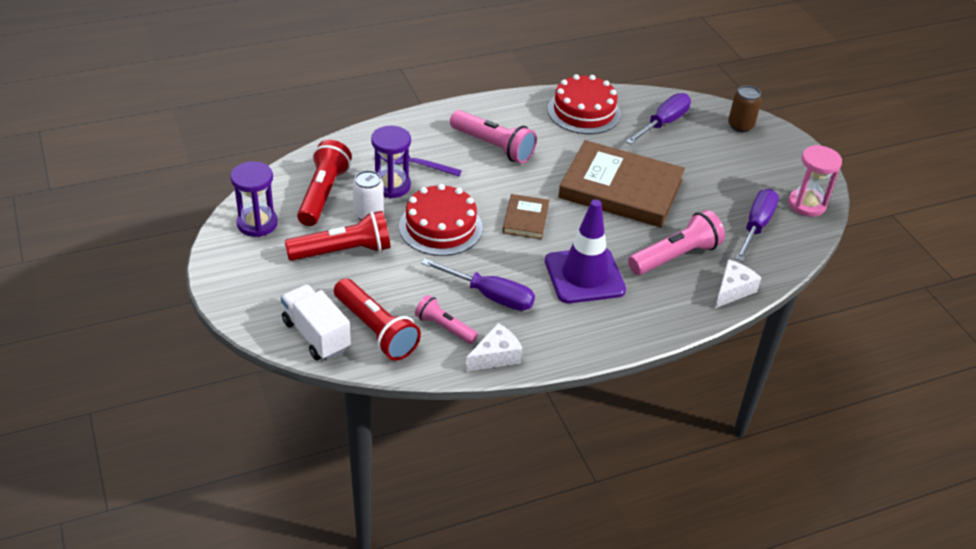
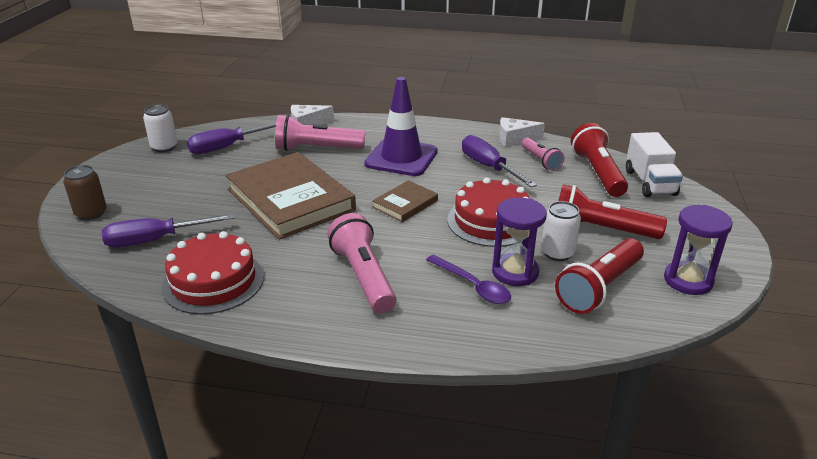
camera: 145 degrees left, 10 degrees down
pink hourglass [788,145,842,217] -> white can [143,105,178,152]

